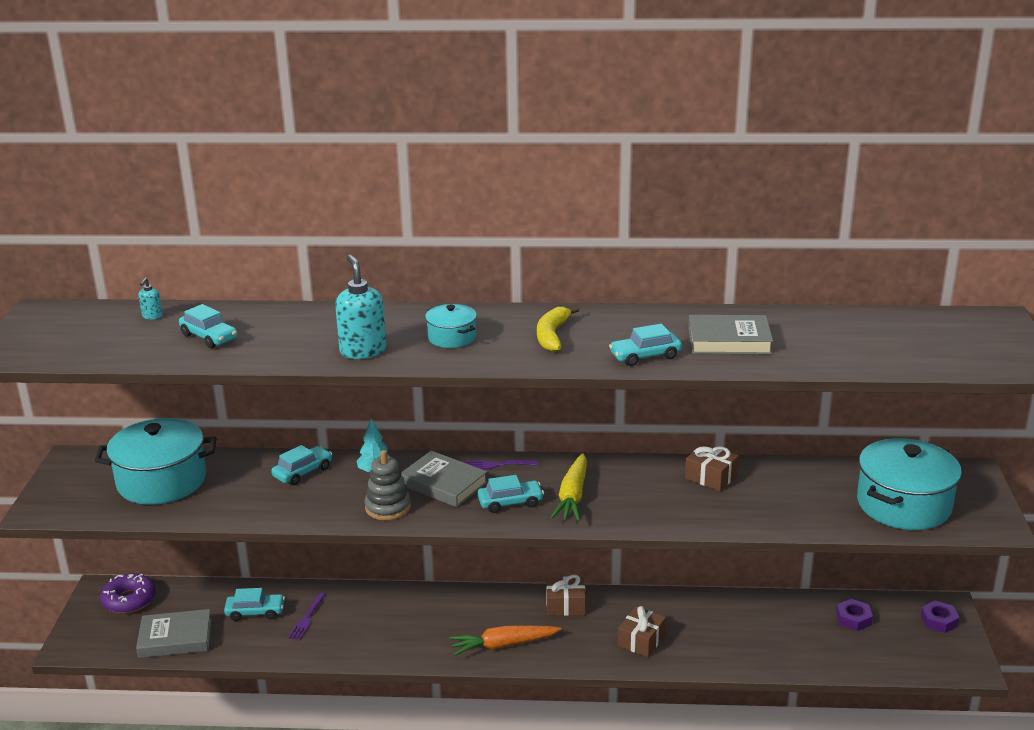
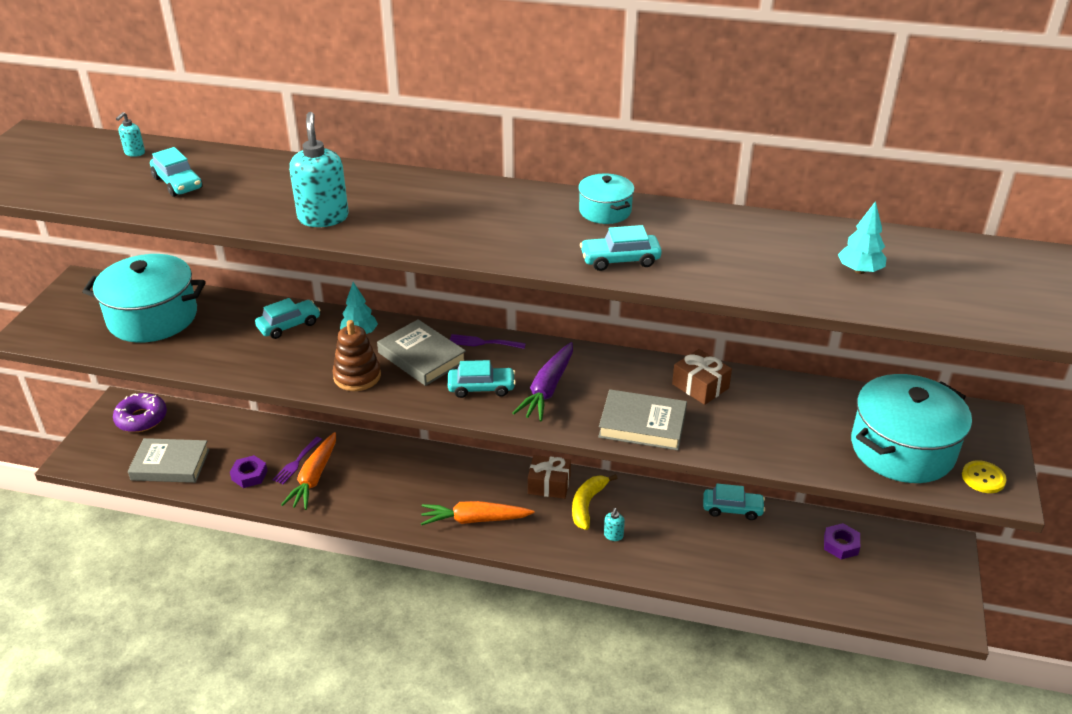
camera: 10 degrees right, 10 degrees up
turquoise car [224,588,285,621] -> turquoise car moved to [703,484,765,520]
grey stacking toy [364,450,411,520] -> brown stacking toy [332,320,381,391]
turquoise pot [425,304,477,348] -> turquoise pot moved to [578,173,635,224]
yellow banana [537,306,579,352] -> yellow banana moved to [572,474,617,530]
yellow carrot [550,453,587,521] -> purple carrot [513,342,573,421]
brown gift [618,606,666,657] -> turquoise soap dispenser [604,508,625,541]
grey book [688,315,773,354] -> grey book moved to [598,389,687,450]
purple nut [920,601,960,633] -> purple nut moved to [230,455,268,488]
none -> orange carrot [281,432,336,510]
none -> turquoise tree [838,201,886,274]
none -> yellow button [962,460,1007,493]

